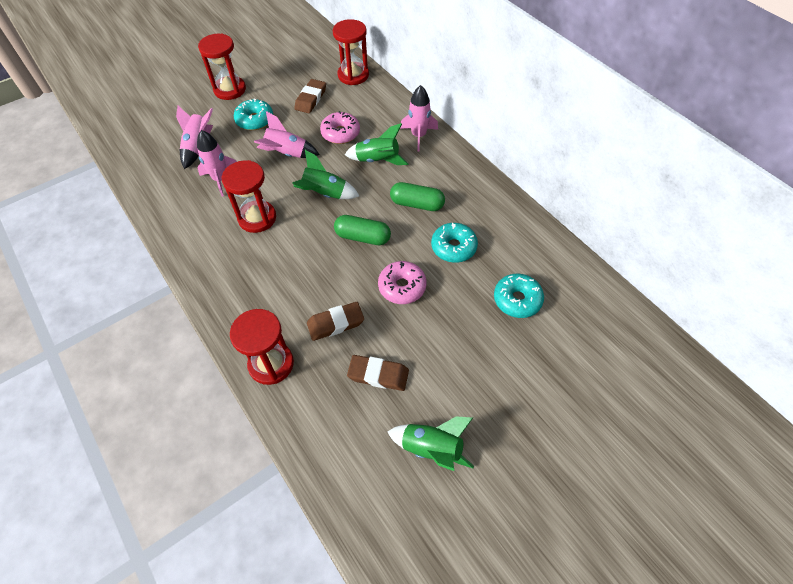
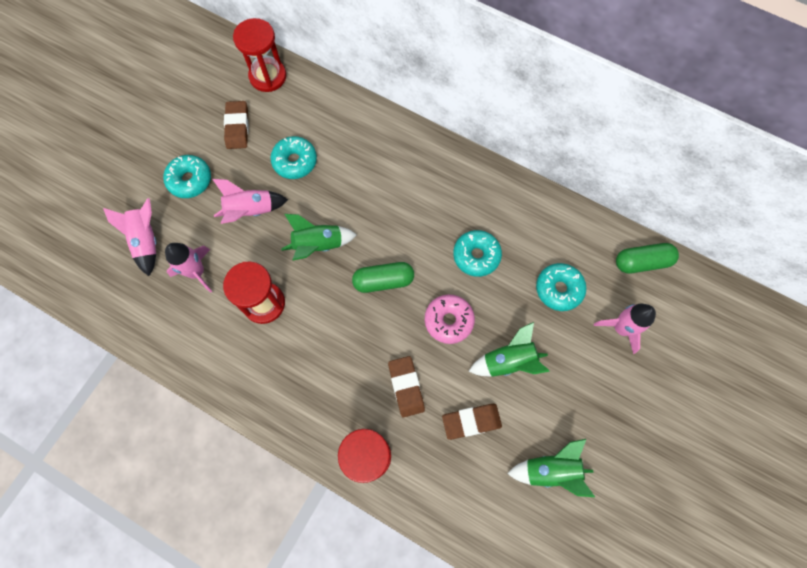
camera: 25 degrees left, 15 degrees up
red hourglass [198,33,246,100] -> none
brown eraser [307,302,364,341] -> brown eraser turned 60 degrees counterclockwise [388,356,425,417]
pink donut [320,111,360,144] -> turquoise donut [270,136,317,179]
green rocket [345,123,409,165] -> green rocket moved to [469,322,550,377]
green capsule [390,182,445,211] -> green capsule moved to [616,243,679,273]
pink rocket [400,85,438,152] -> pink rocket moved to [594,304,656,354]

